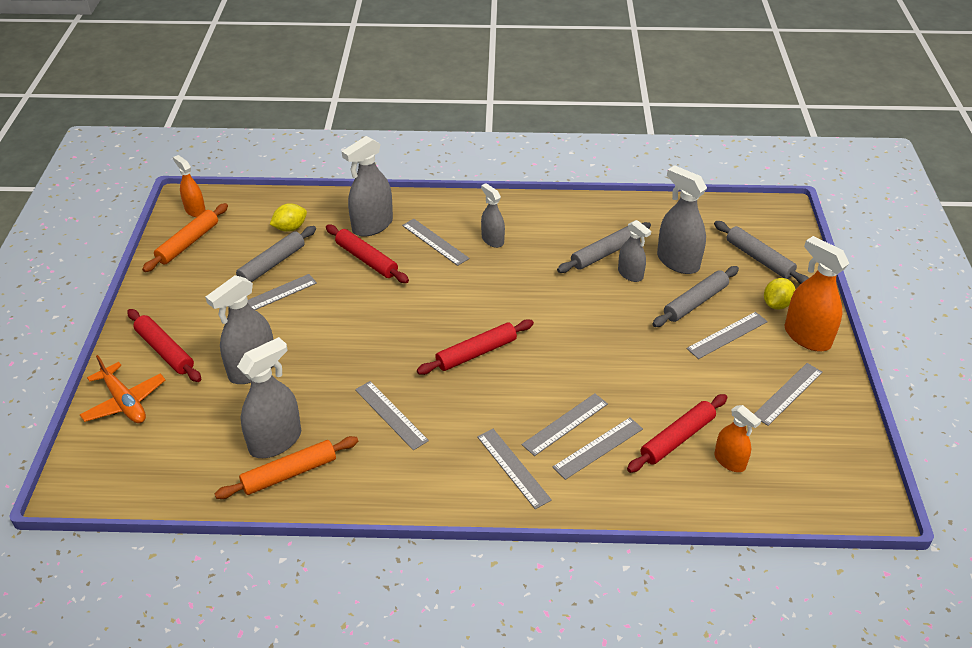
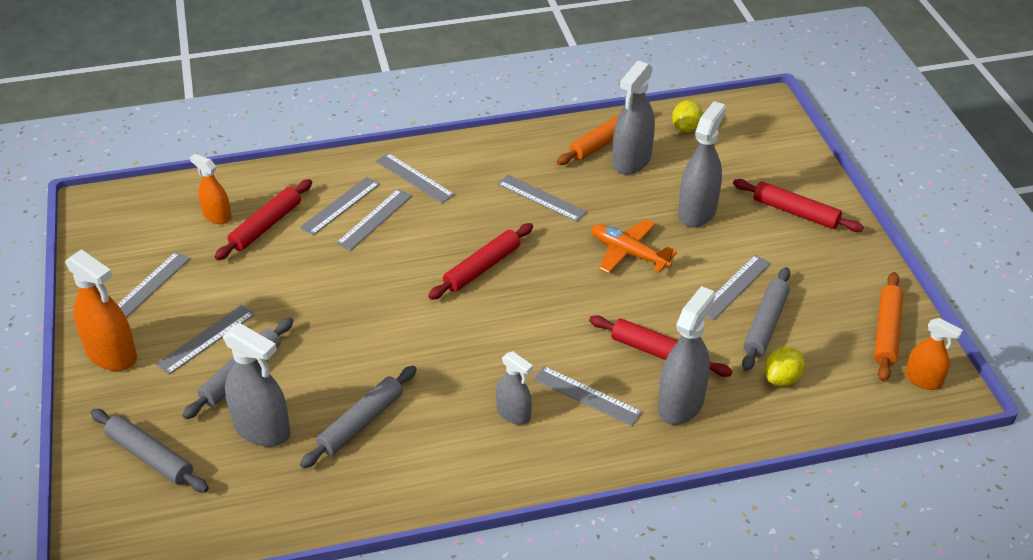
camera: 165 degrees right, 0 degrees up
orange plane [80,355,165,423] -> orange plane moved to [591,220,677,273]
grey spray bottle [618,220,651,282] -> none
yellow lemon [764,278,796,310] -> yellow lemon moved to [672,100,703,132]

